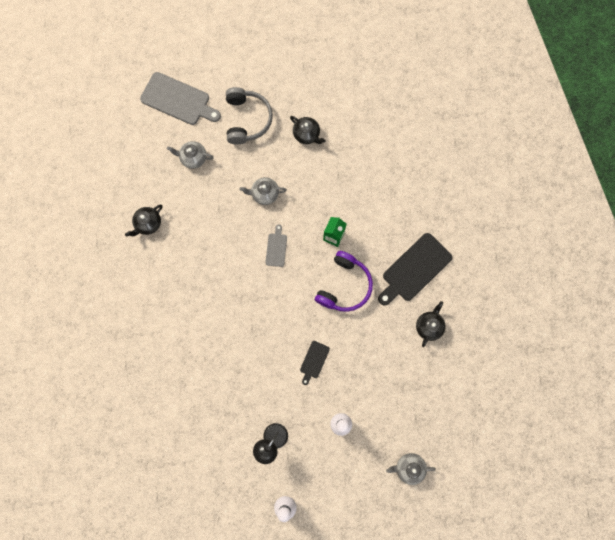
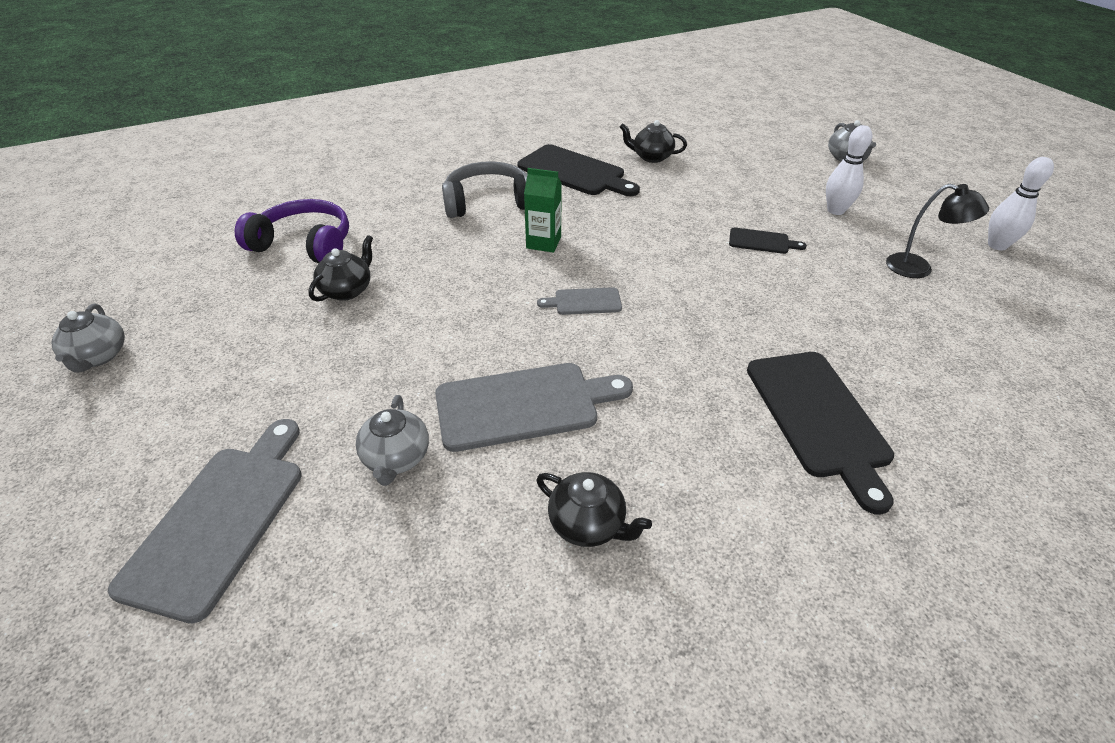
camera: 100 degrees left, 35 degrees down
grey headphones [226,87,273,145] -> grey headphones moved to [442,161,528,218]
grey teapot [239,177,287,205] -> grey teapot moved to [51,303,125,373]
purple headphones [315,251,373,312] -> purple headphones moved to [235,199,349,263]
none -> grey cutting board [435,363,633,452]
none -> black cutting board [747,352,894,514]

